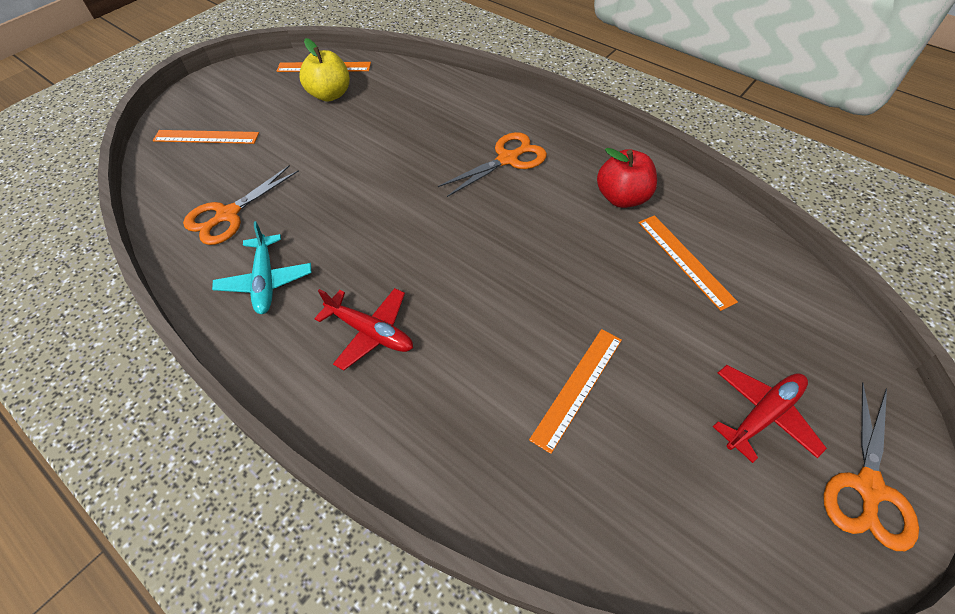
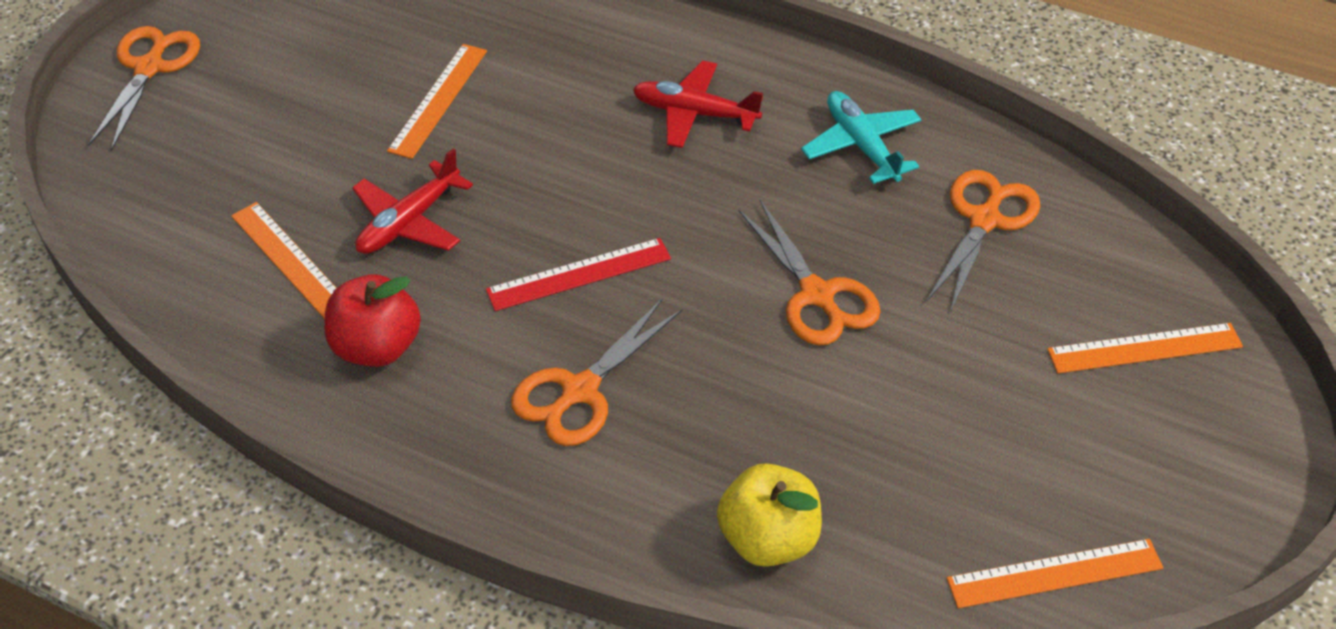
camera: 165 degrees right, 5 degrees down
yellow apple [299,38,350,102] -> yellow apple moved to [717,463,822,567]
red plane [713,365,827,463] -> red plane moved to [352,148,473,254]
none -> red ruler [486,238,671,311]
none -> orange scissors [738,200,881,345]

